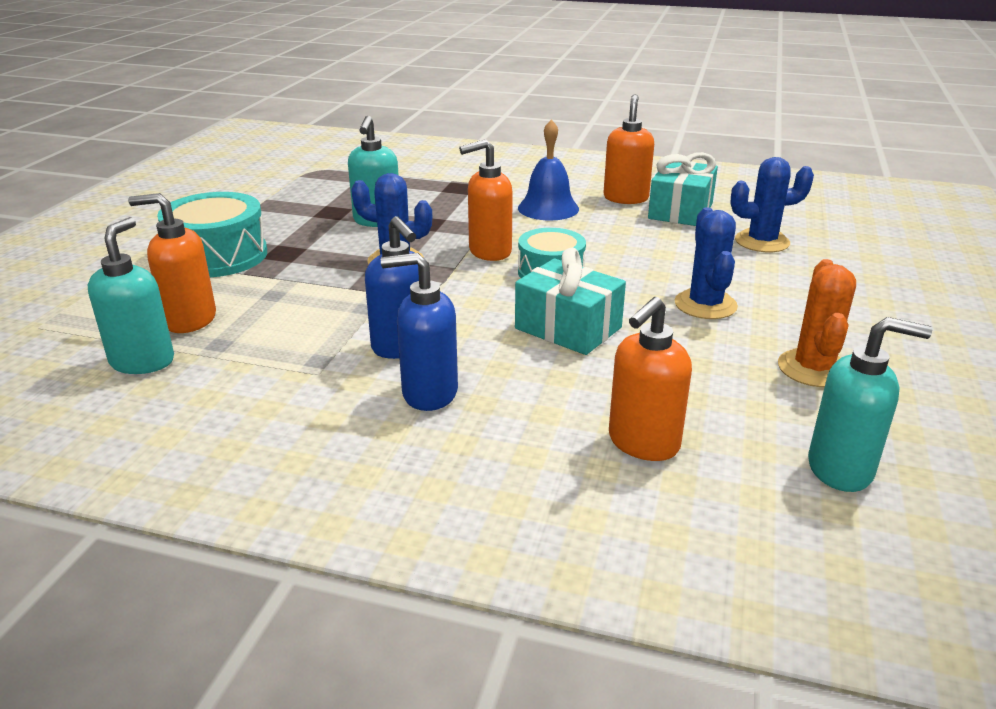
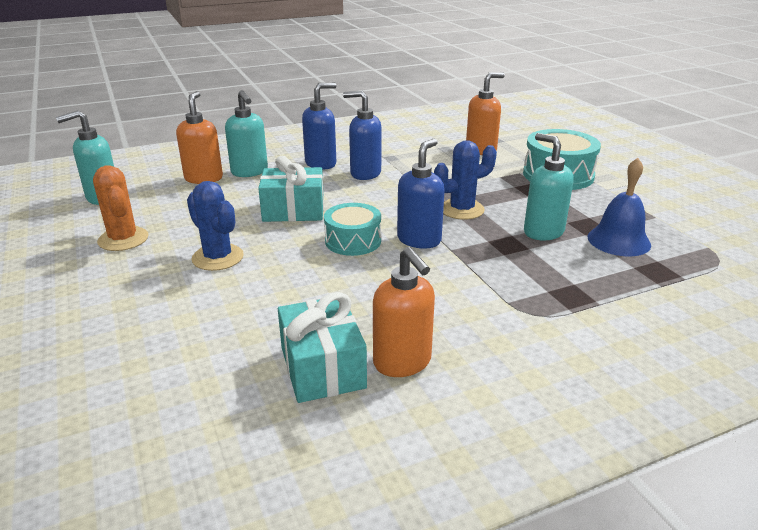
camera: 140 degrees right, 0 degrees up
turquoise soap dispenser [88,217,174,374] -> turquoise soap dispenser moved to [225,90,268,177]
orange soap dispenser [459,139,513,261] -> blue soap dispenser [397,138,445,248]
blue bell [518,119,579,221] -> blue bell moved to [588,158,651,256]
blue cactus [730,157,814,252] -> none

